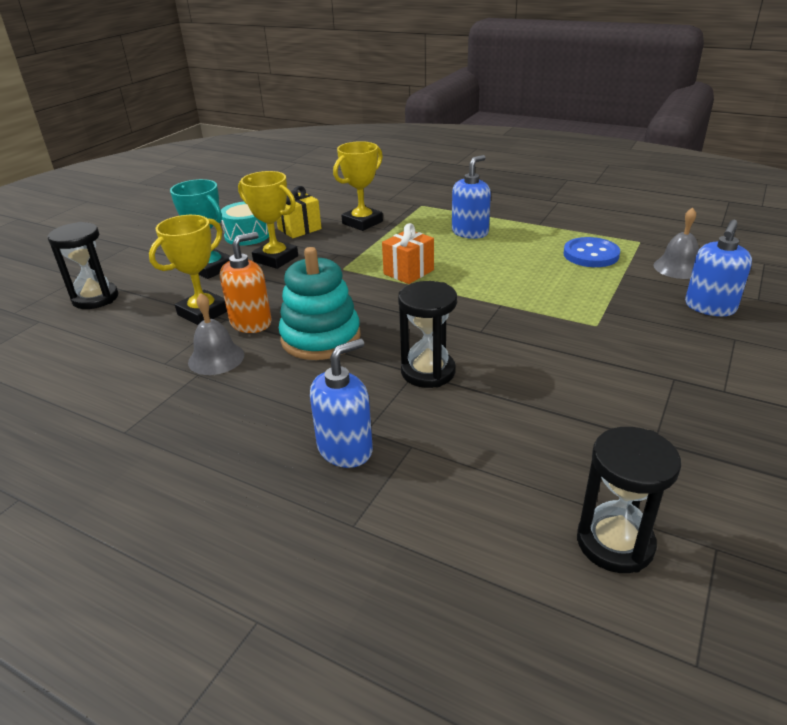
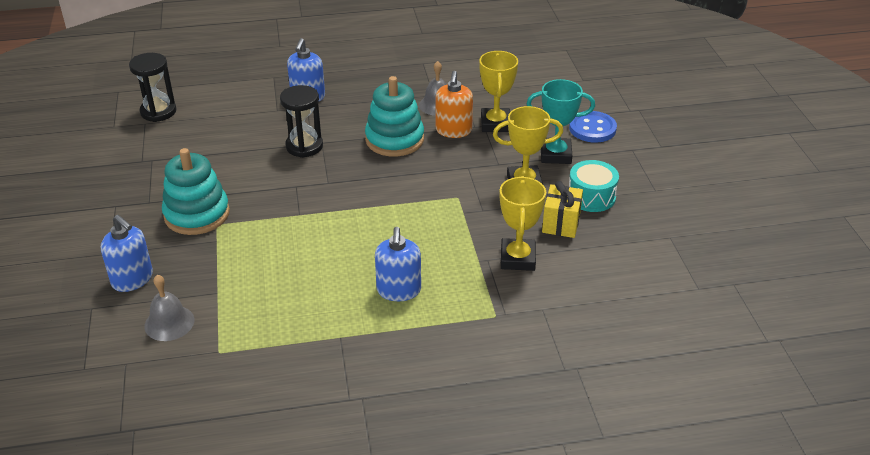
camera: 140 degrees right, 5 degrees up
black hourglass [48,222,118,309] -> none
orange gift [382,223,434,284] -> none
blue button [563,237,620,267] -> blue button moved to [569,111,617,143]
blue soap dispenser [685,220,752,316] -> blue soap dispenser turned 135 degrees clockwise [101,215,153,292]
none -> turquoise stacking toy [162,148,230,235]

